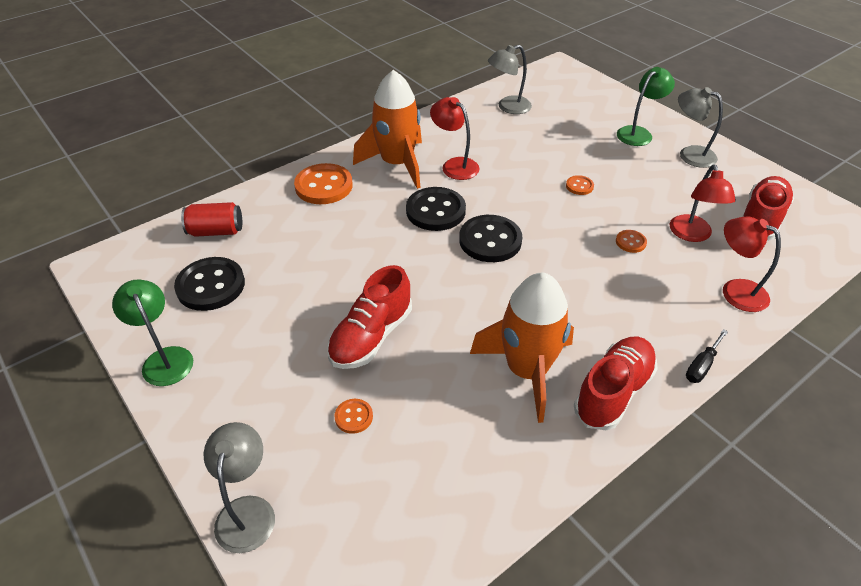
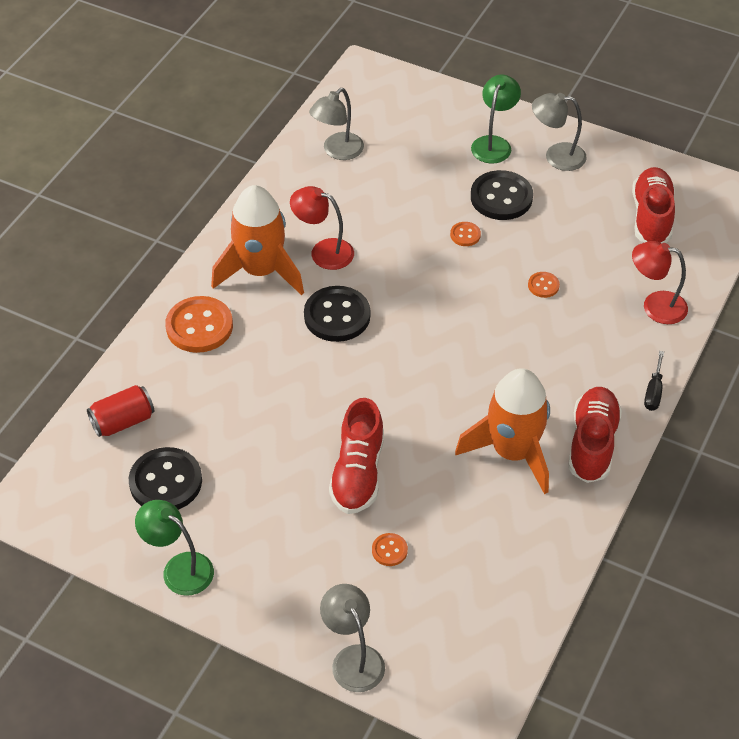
camera: 25 degrees left, 5 degrees up
black button [459,215,522,262] -> black button moved to [471,170,533,220]
red lamp [670,165,736,242] -> none

